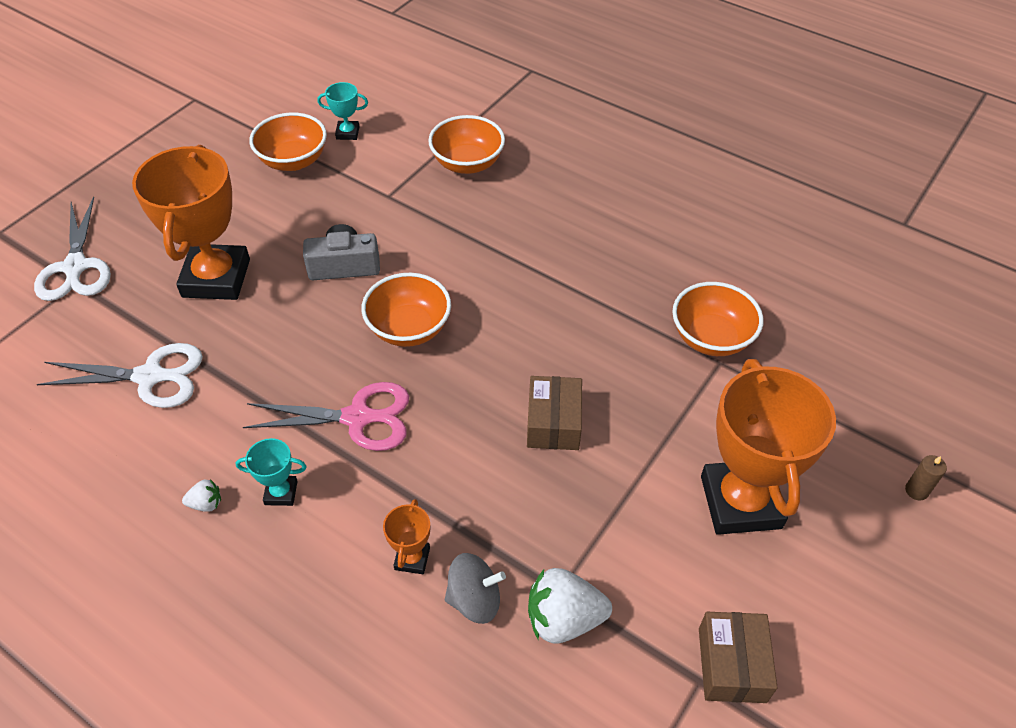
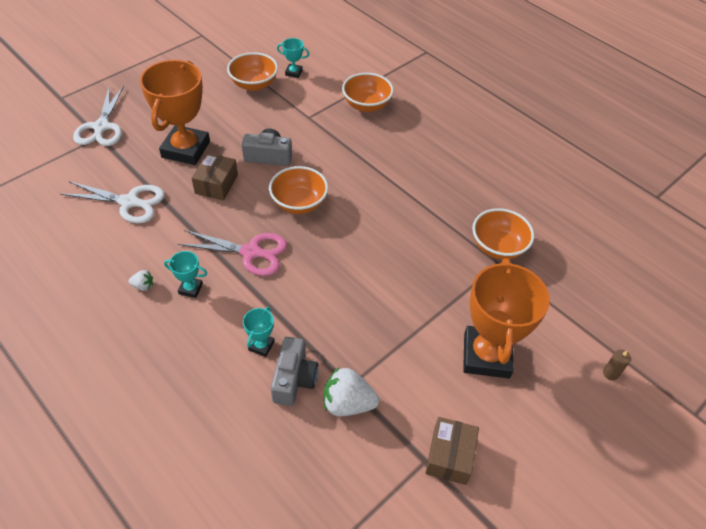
camera: 10 degrees right, 0 degrees up
orange trophy [383,499,430,574] -> turquoise trophy [243,307,275,357]
grey spinning top [445,553,506,624] -> grey camera [271,337,318,406]
brown box [527,376,582,450] -> brown box moved to [192,153,238,201]

